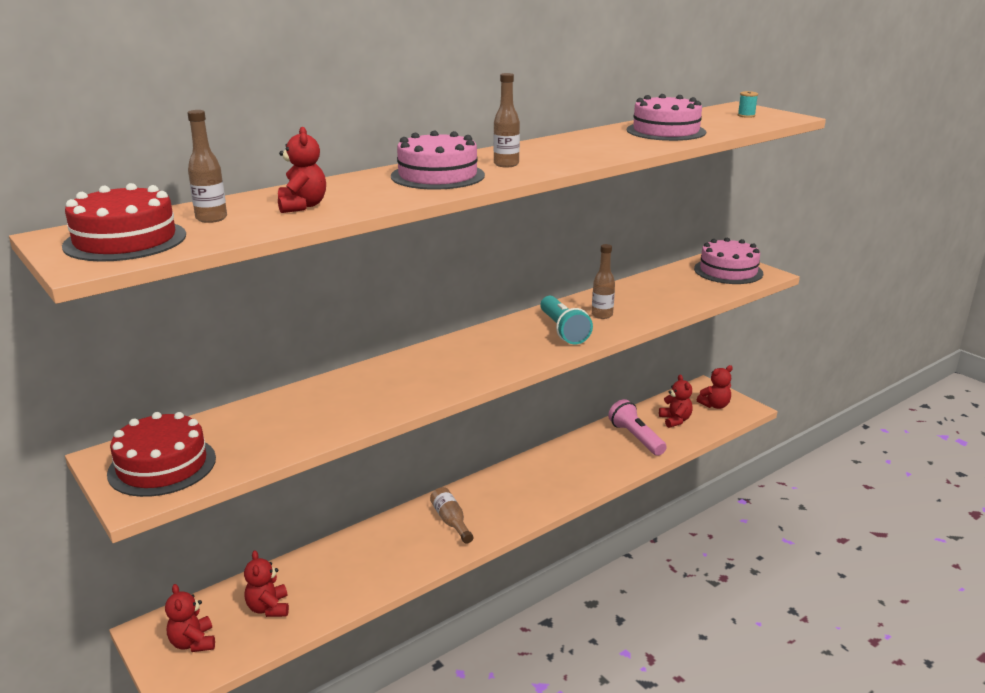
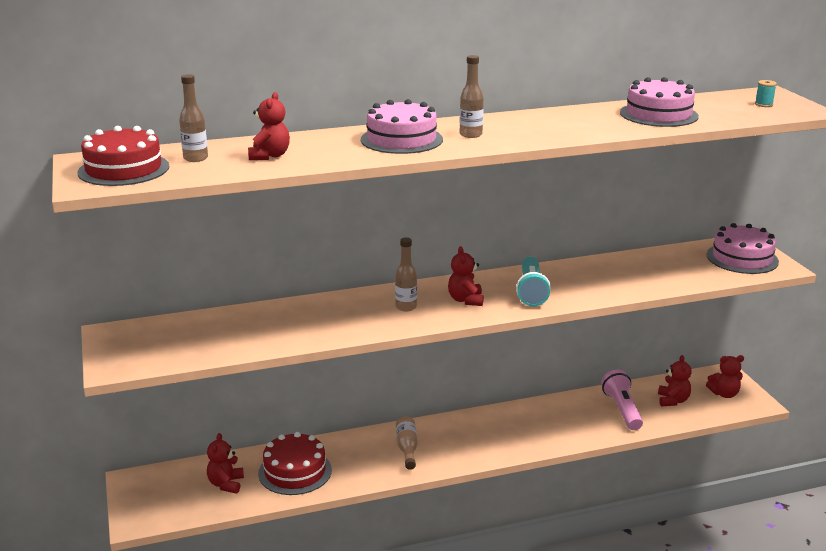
camera: 20 degrees right, 0 degrees up
red cake [107,412,216,497] -> red cake moved to [258,432,332,495]
red teddy bear [165,584,215,652] -> red teddy bear moved to [448,246,484,306]
brown bottle [592,244,615,319] -> brown bottle moved to [395,237,417,311]

